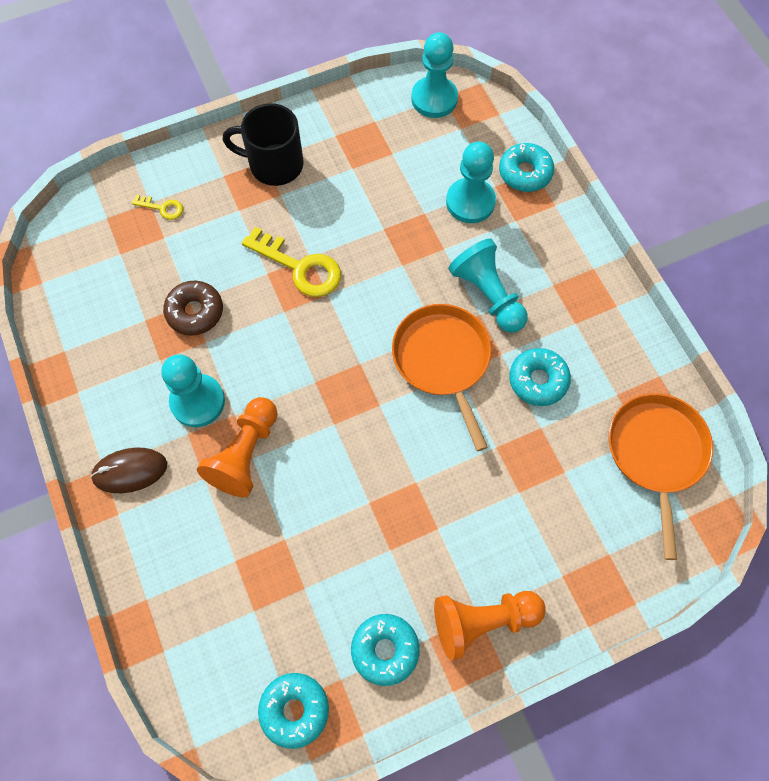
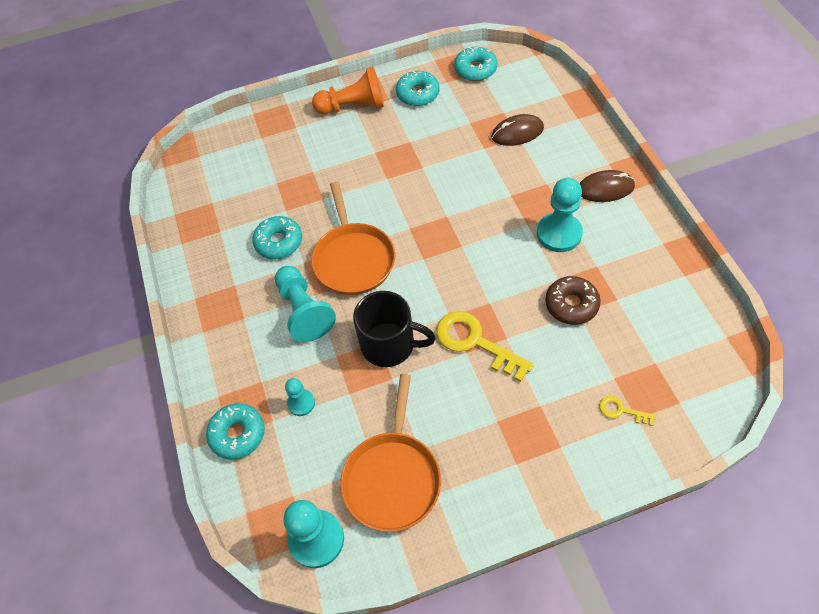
camera: 170 degrees left, 10 degrees down
orange pawn [197,397,277,497] -> none
black mug [223,103,304,186] -> black mug moved to [353,291,436,367]
turquoise pawn [446,142,496,223] -> turquoise pawn [285,378,315,416], size x0.55
orange pan [609,393,713,560] -> orange pan moved to [340,374,441,532]
none -> brown mouse [491,114,544,146]

